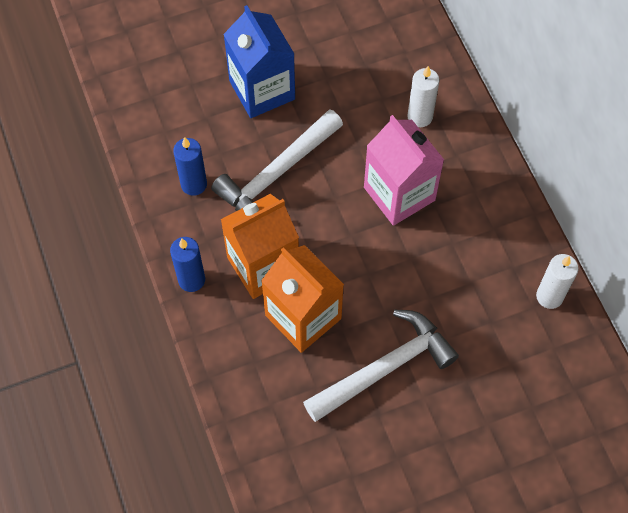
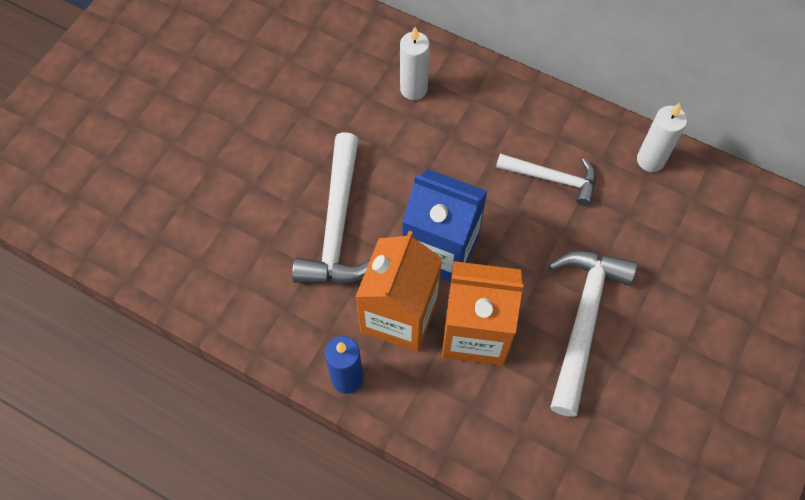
camera: 40 degrees left, 0 degrees up
blue candle [173,137,207,196] -> none
blue carton [223,5,295,118] -> blue carton moved to [402,169,487,282]
pink carton [364,115,444,226] -> none
none -> white hammer [496,154,596,206]

